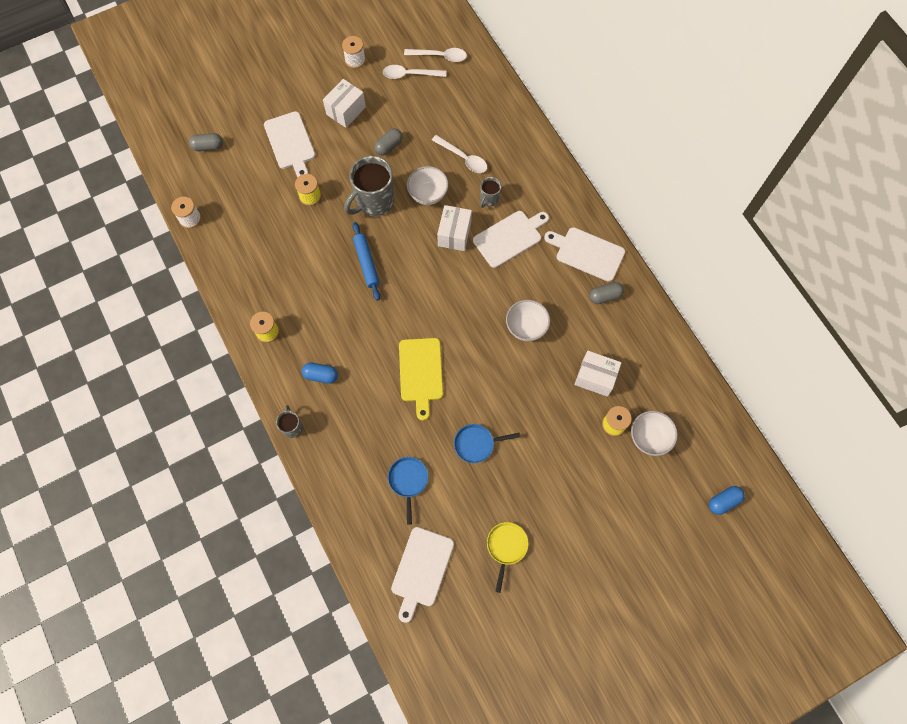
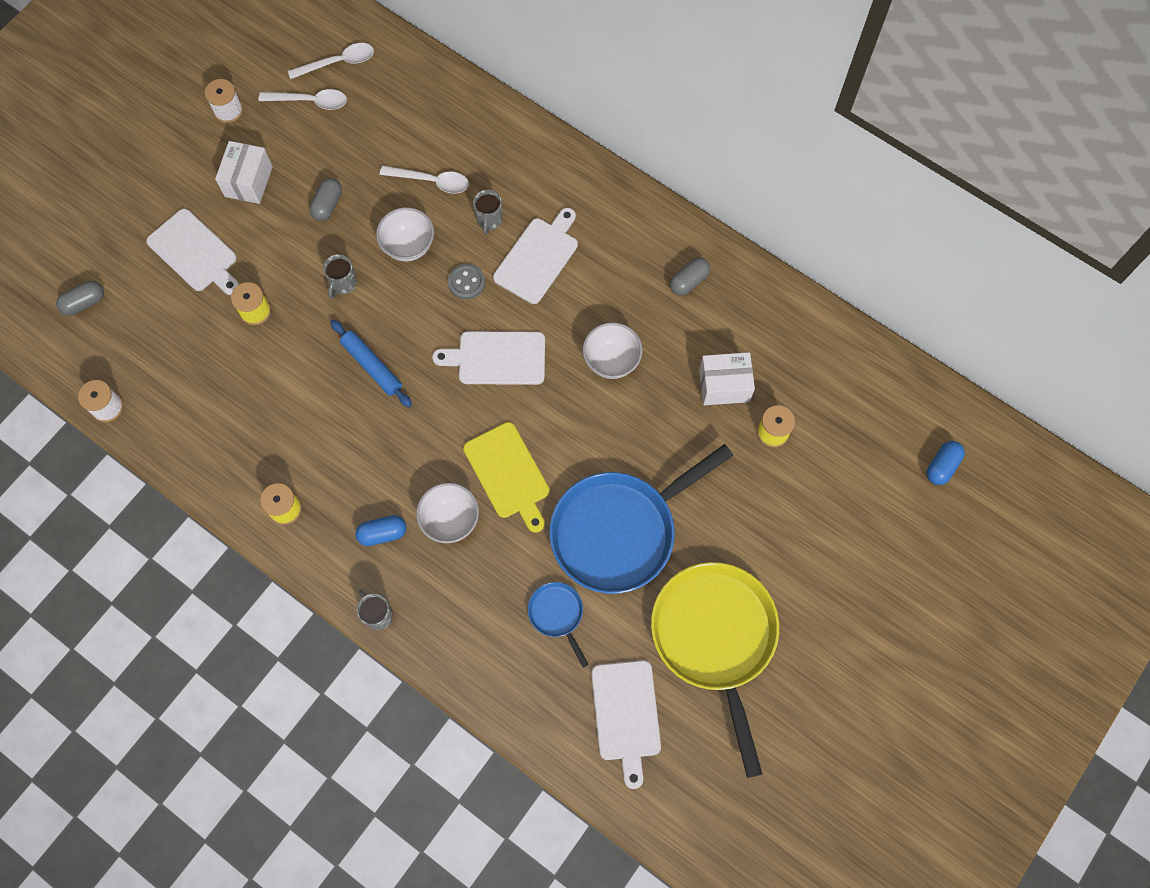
camera: 25 degrees left, 0 degrees up
grey mug [344,156,394,216] -> grey mug [323,254,357,299], size x0.50
white spoon [383,65,446,79] -> white spoon turned 150 degrees counterclockwise [258,89,347,110]
white box [437,205,472,251] -> grey button [448,264,485,299]
blue pan [454,424,520,463] -> blue pan [550,444,733,594], size x2.29
yellow pan [487,522,528,593] -> yellow pan [651,562,779,778], size x2.29
white cutting board [544,227,625,282] -> white cutting board moved to [432,331,545,385]
white bowl [631,411,678,456] -> white bowl moved to [416,483,479,543]

